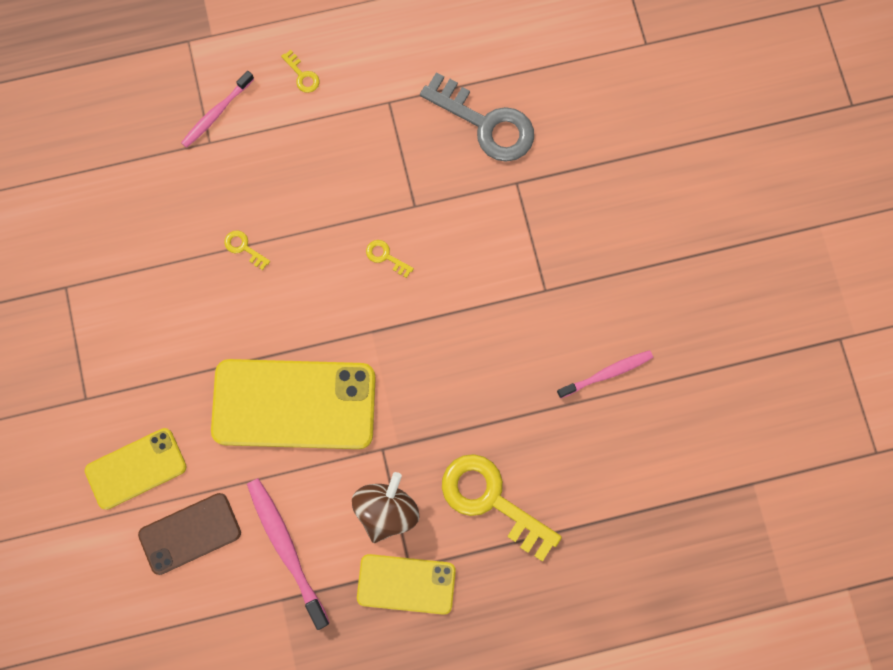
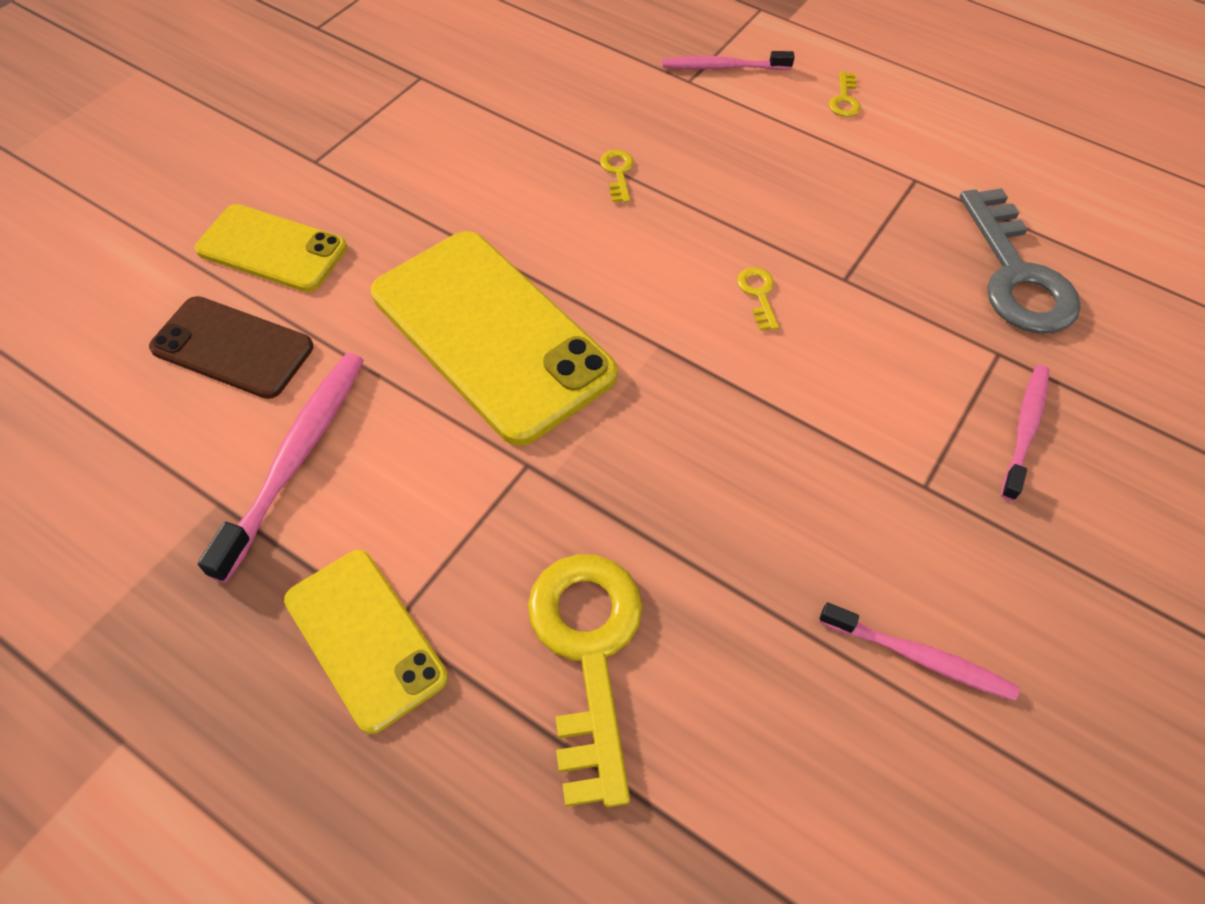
camera: 45 degrees right, 20 degrees down
brown spinning top [352,472,420,543] -> none
none -> pink toothbrush [1001,365,1049,501]

